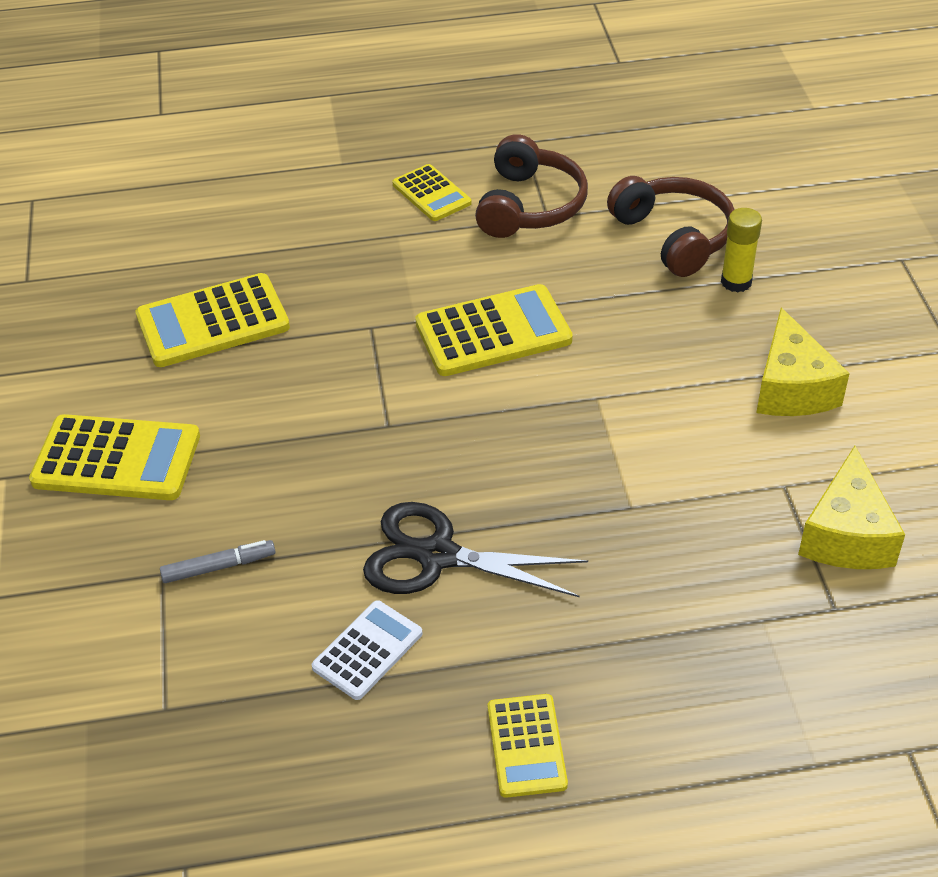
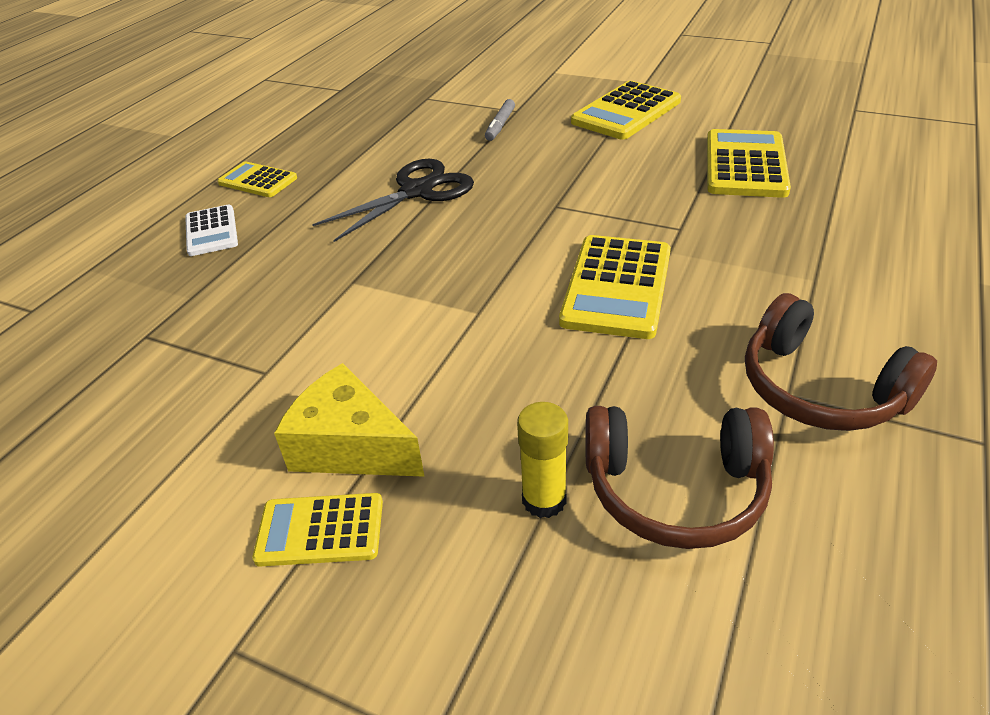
camera: 125 degrees right, 5 degrees down
white calculator [312,600,422,700] -> white calculator moved to [185,205,238,256]
yellow calculator [392,164,472,221] -> yellow calculator moved to [252,493,383,567]
yellow cheese [798,446,905,569] -> none

